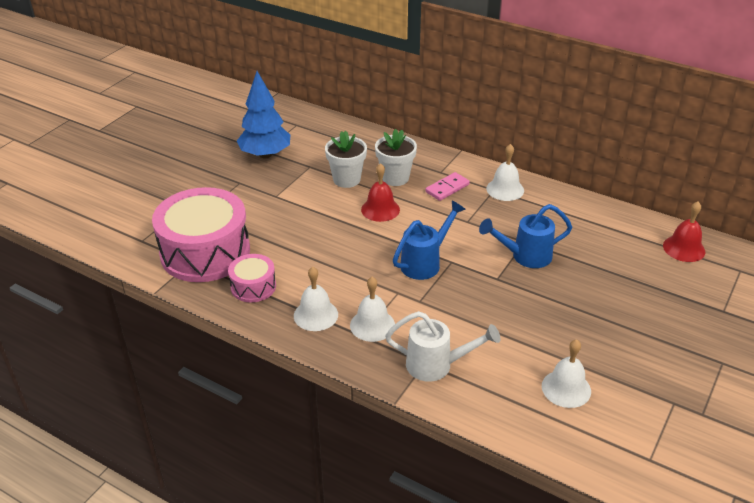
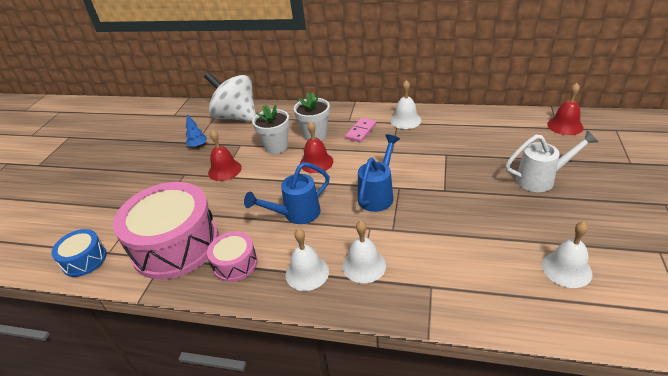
camera: 15 degrees left, 0 degrees up
blue tree [237,71,290,158] -> blue tree [186,114,207,147], size x0.46
white watering can [385,311,500,382] -> white watering can moved to [505,130,598,192]
blue watering can [479,204,572,268] -> blue watering can moved to [244,162,330,224]
none -> blue drum [51,229,107,277]
none -> white spinning top [204,72,256,122]
none -> red bell [208,130,242,181]

